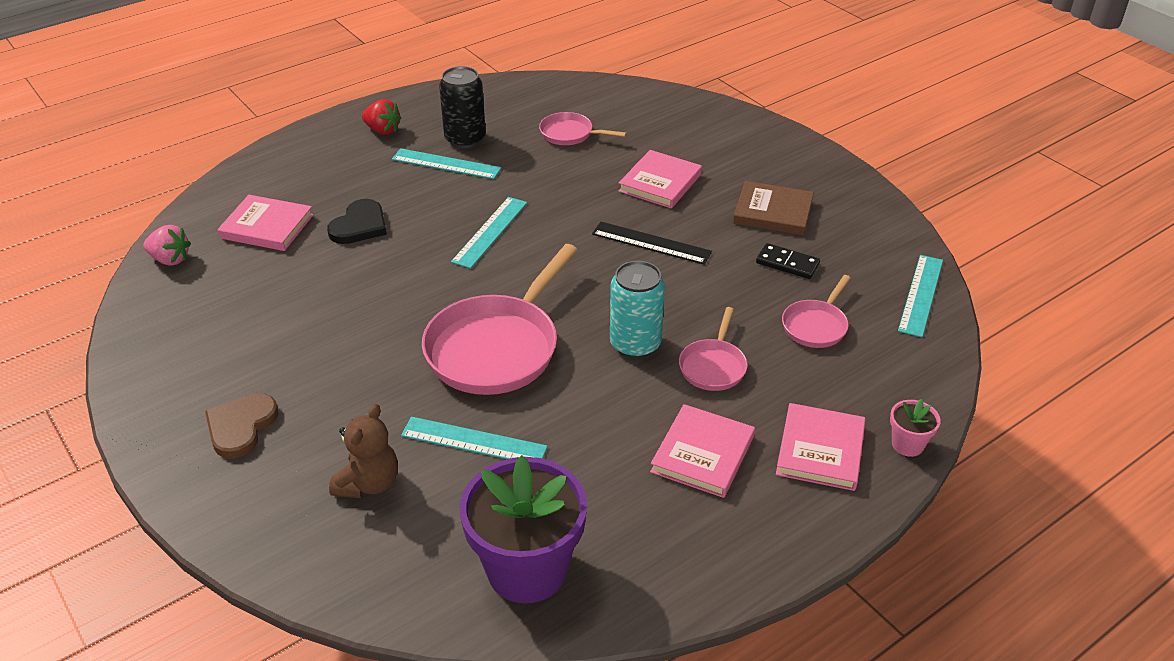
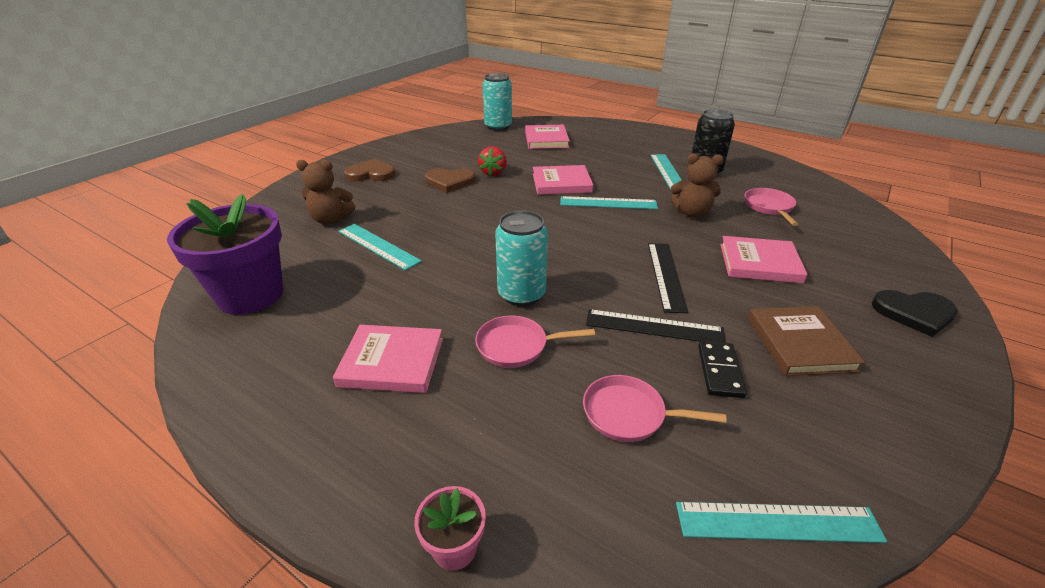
camera: 70 degrees right, 5 degrees down
pink strawberry [143,225,191,266] -> turquoise can [482,73,512,131]
black heart [327,199,387,244] -> black heart moved to [872,290,958,337]
red strawberry [362,99,401,135] -> red strawberry moved to [478,146,507,176]
turquoise ruler [401,417,548,459] -> turquoise ruler turned 45 degrees counterclockwise [338,224,422,271]
pink pan [422,244,577,395] -> none
pink book [776,403,866,491] -> pink book moved to [533,165,593,195]
none -> brown heart [425,168,476,193]
none -> black ruler [586,309,726,343]
none -> brown teddy bear [671,153,724,218]

